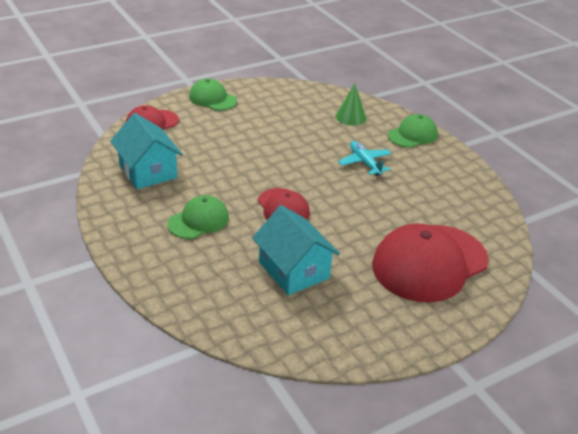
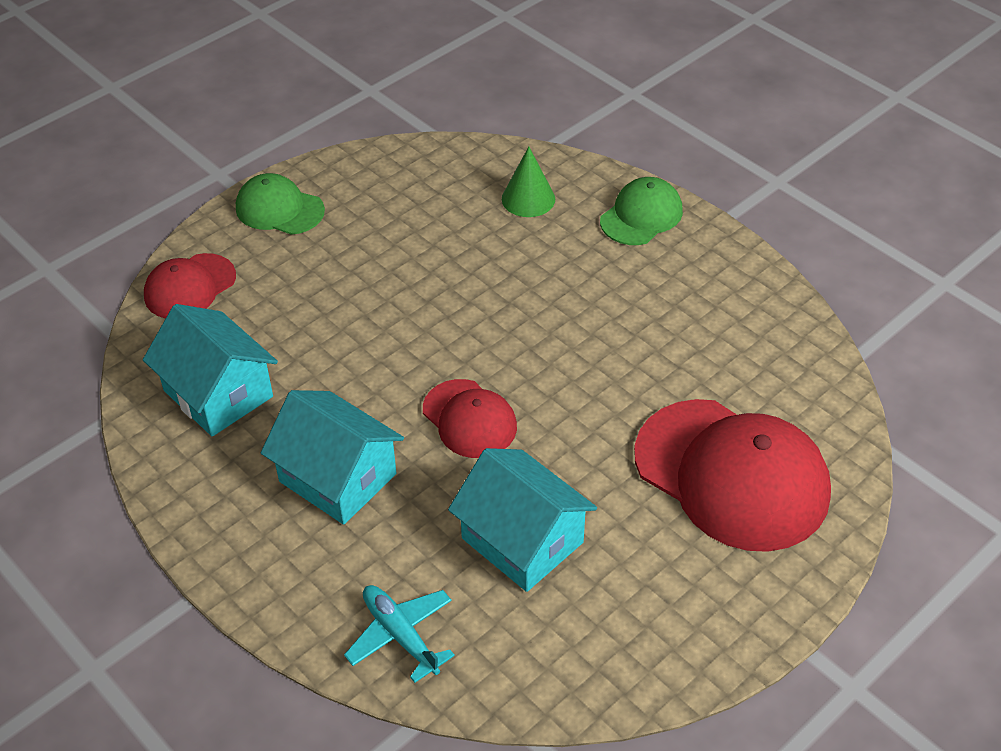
camera: 10 degrees left, 10 degrees up
green cap [167,195,229,239] -> turquoise house [261,390,404,525]
turquoise plane [338,141,392,176] -> turquoise plane moved to [344,585,455,683]
red cap [372,224,489,302] -> red cap turned 90 degrees counterclockwise [634,399,831,552]

